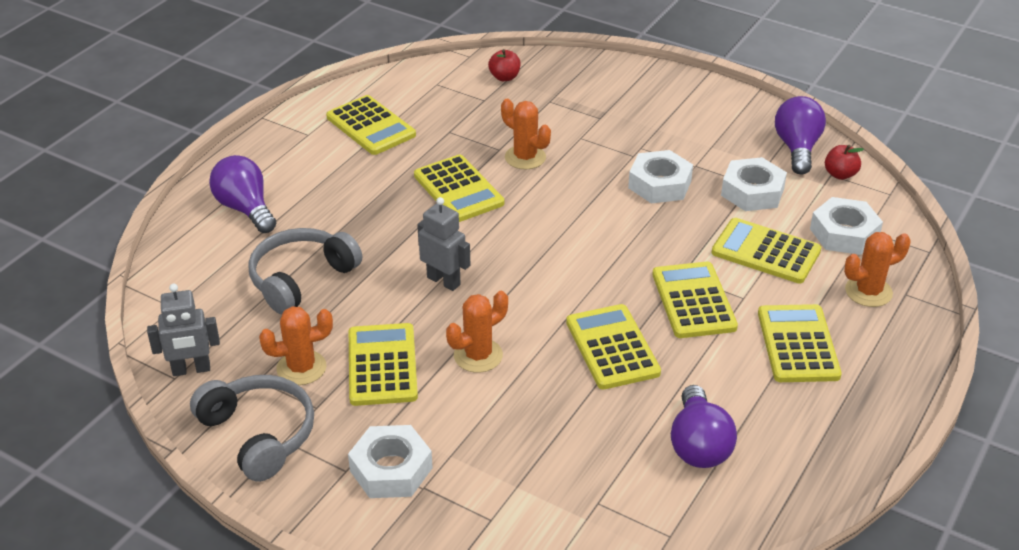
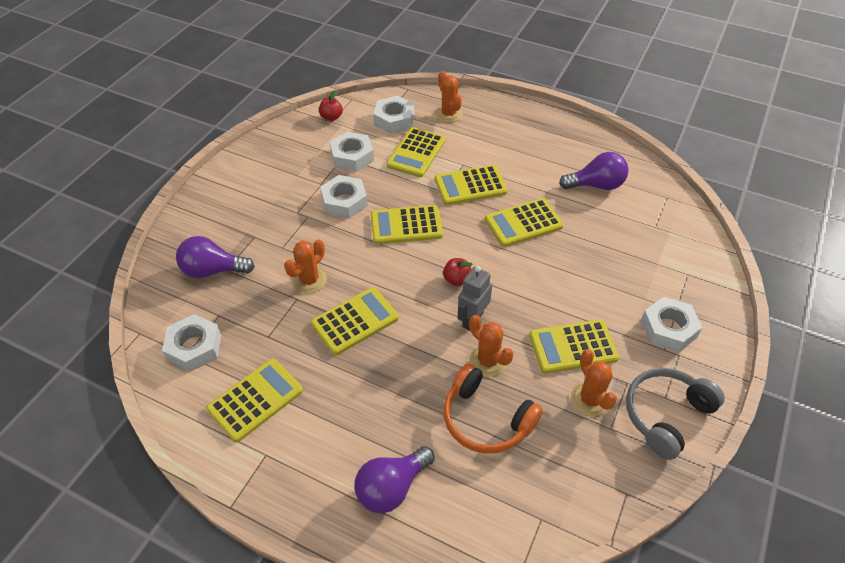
camera: 95 degrees left, 10 degrees up
grey robot [147,284,220,376] -> none
grey headphones [248,228,362,314] -> orange headphones [443,363,543,454]
orange cactus [446,291,508,373] -> orange cactus moved to [469,315,514,377]
red apple [488,49,520,81] -> red apple moved to [443,258,473,286]
yellow calculator [758,304,842,382] -> yellow calculator moved to [371,205,443,244]
purple light bulb [775,96,826,175] -> purple light bulb moved to [176,236,255,278]
none -> white nut [162,314,221,372]

